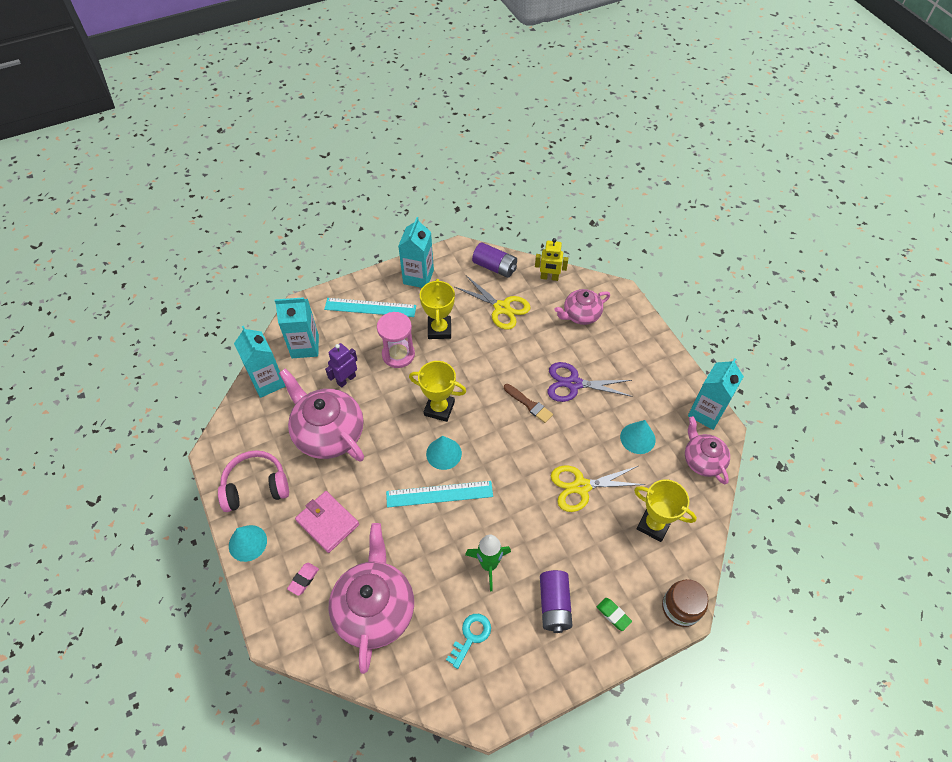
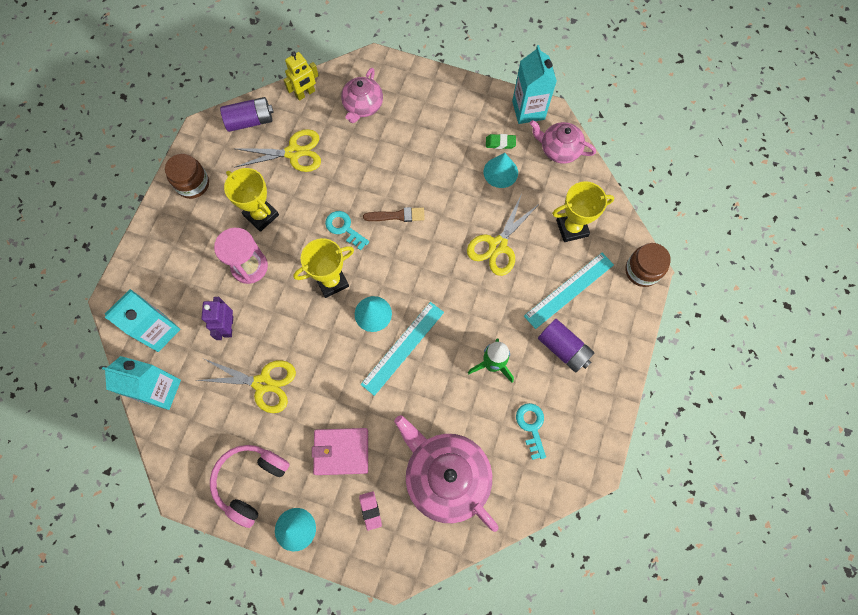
camera: 45 degrees left, 15 degrees up
pink teapot [279,368,364,462] -> yellow scissors [197,359,296,413]
turquoise ruler [324,298,416,317] -> turquoise ruler moved to [524,253,614,329]
turquoise carton [398,217,434,288] -> brown jar [165,154,209,199]
purple scissors [548,362,632,402] -> none
green eraser [597,598,632,631] -> green eraser moved to [486,134,516,149]
none -> turquoise key [325,211,369,250]

